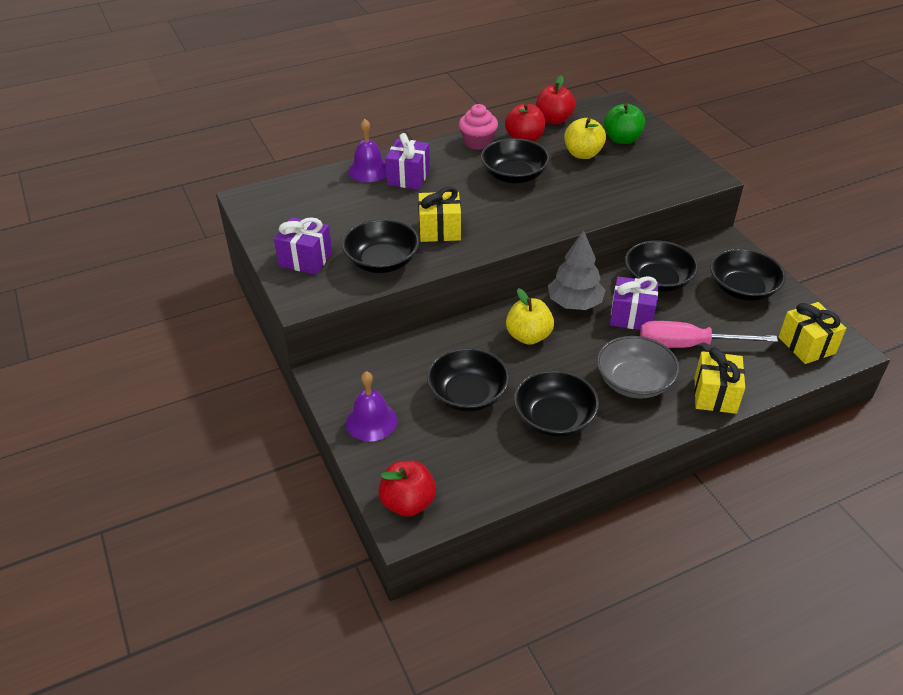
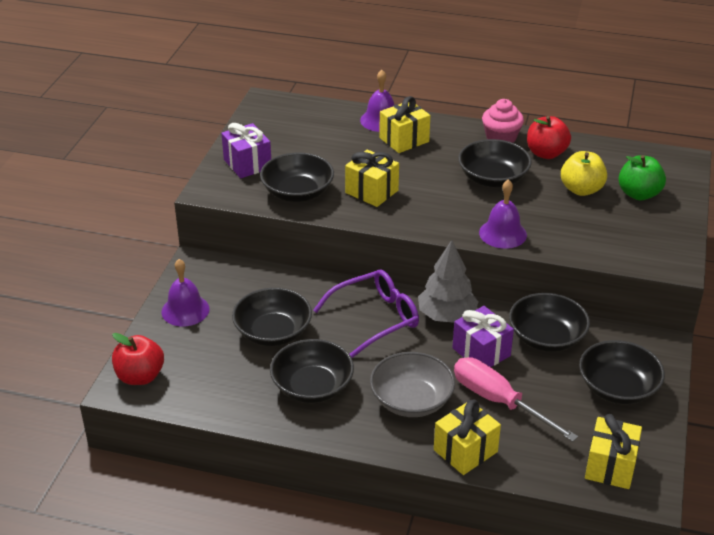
camera: 40 degrees right, 5 degrees down
purple gift [385,133,430,190] -> yellow gift [379,96,430,153]
yellow apple [506,288,554,345] -> purple glasses [313,270,419,358]
red apple [536,75,576,125] -> none
none -> purple bell [479,179,527,249]

